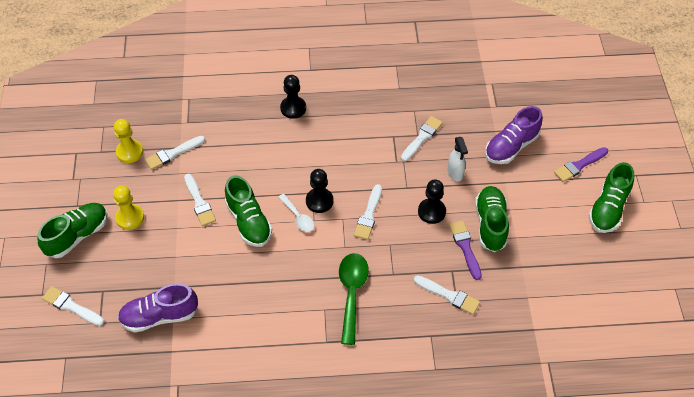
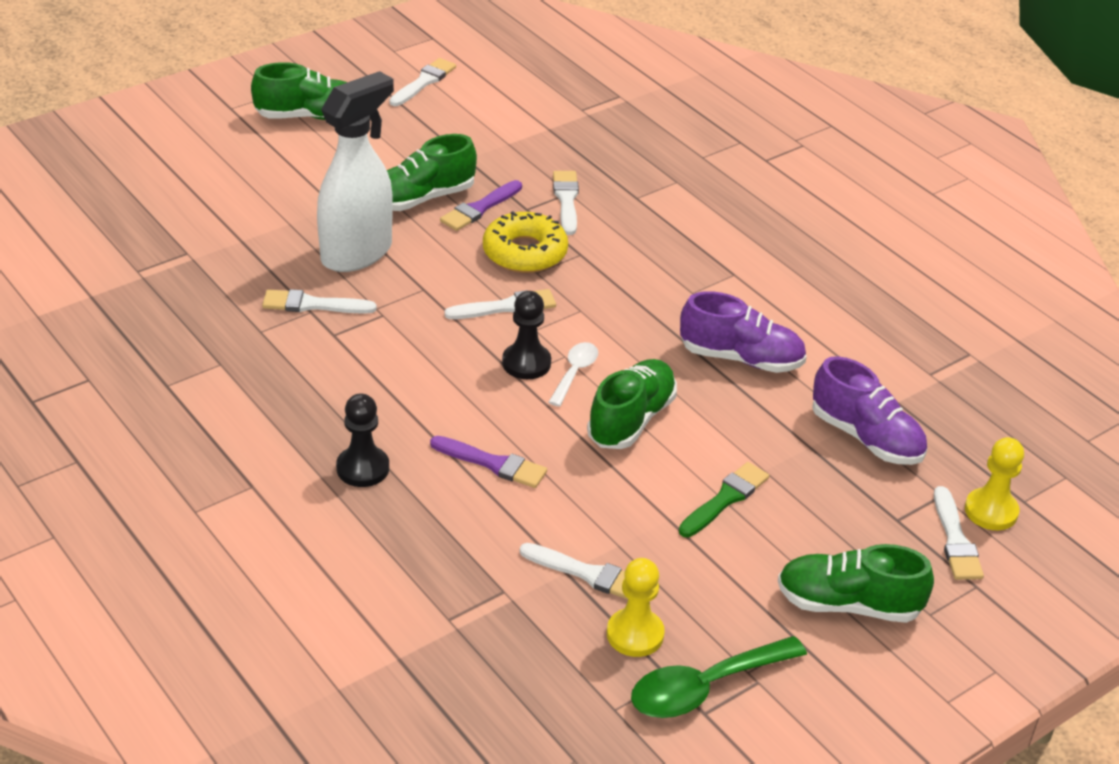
camera: 125 degrees left, 15 degrees down
yellow pawn [113,186,144,230] -> yellow pawn moved to [965,437,1024,530]
white brush [184,174,216,226] -> white brush moved to [390,58,456,106]
green spoon [339,253,369,345] -> green spoon moved to [631,636,807,718]
black pawn [418,180,446,224] -> none
white spray bottle [448,137,468,182] -> white spray bottle [317,71,394,272], size x2.13
purple shoe [485,106,543,164] -> purple shoe moved to [680,291,807,373]
purple brush [554,147,608,182] -> purple brush moved to [430,436,547,488]
none -> yellow donut [483,211,568,273]
none -> green brush [679,462,769,537]

